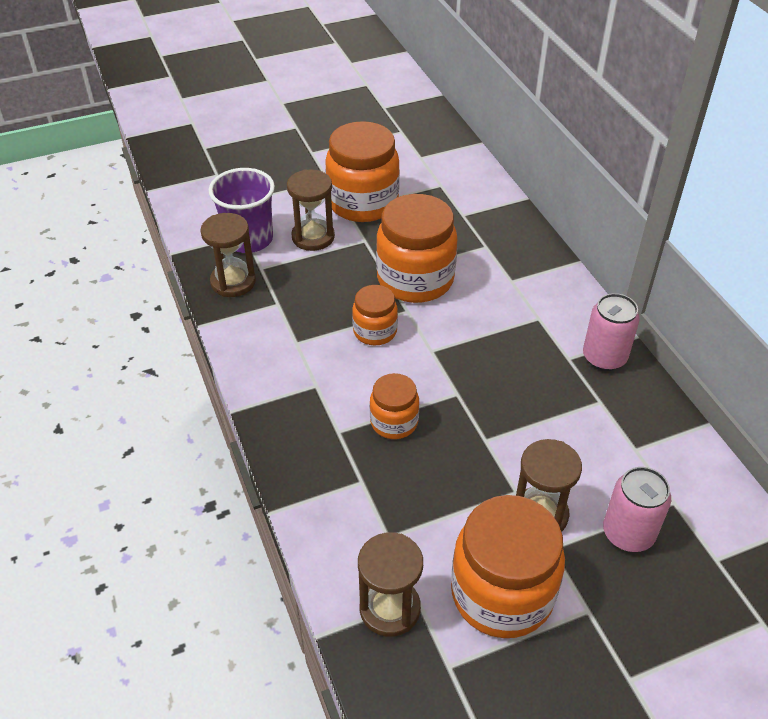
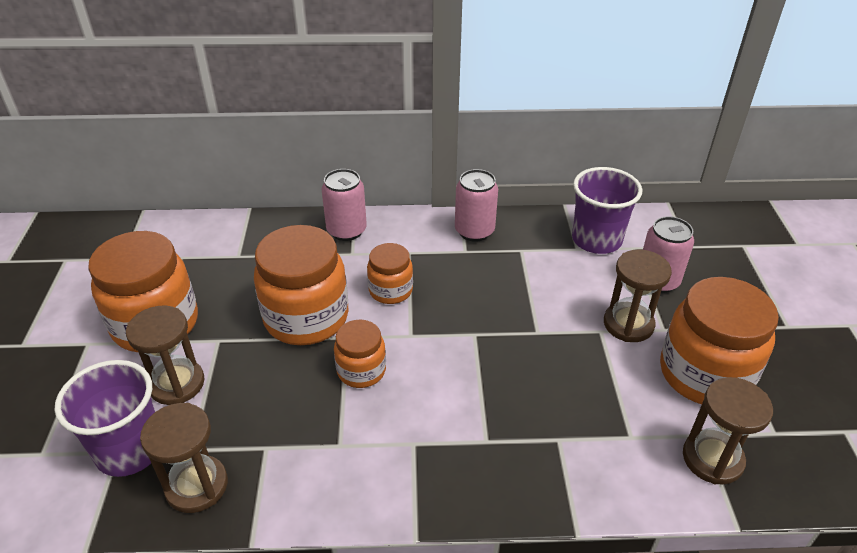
camera: 70 degrees left, 5 degrees down
orange jar [370,373,419,439] -> orange jar moved to [367,243,413,304]
none -> pink can [321,169,367,241]
none -> purple cup [572,167,642,254]

